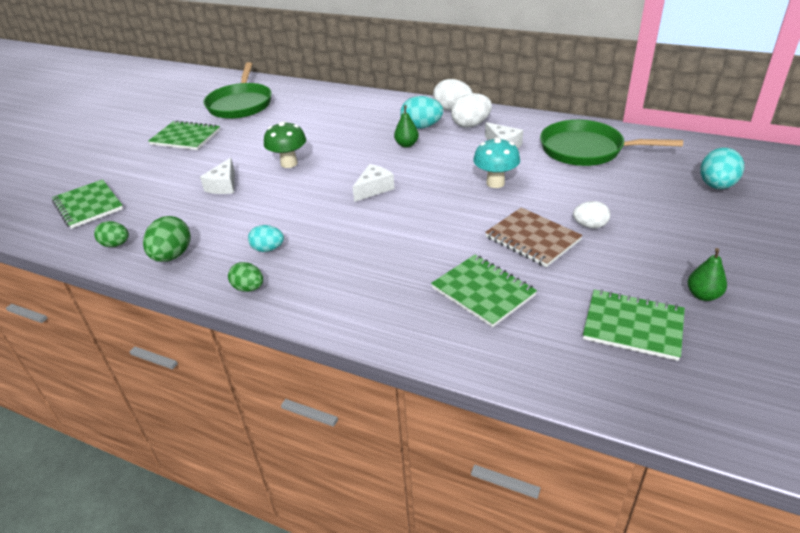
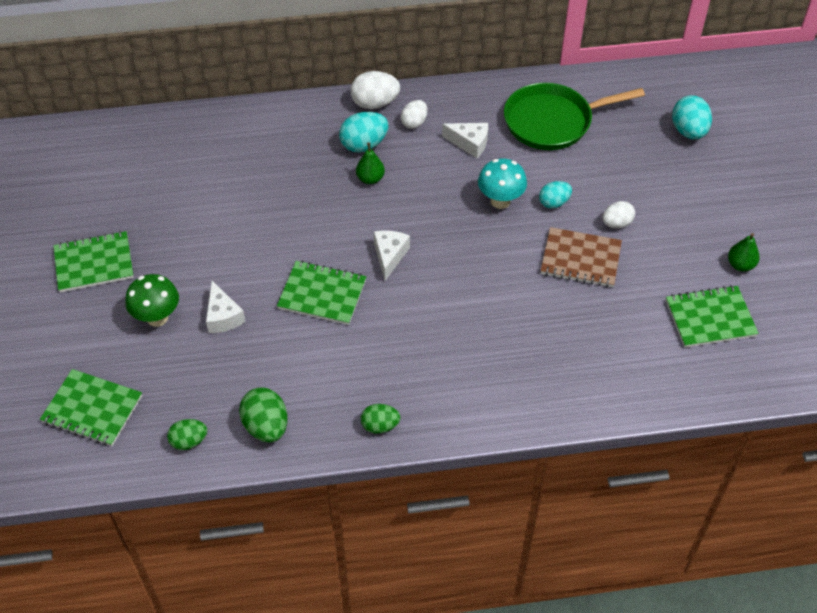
camera: 35 degrees left, 15 degrees up
green pan [203,62,272,119] -> none
turquoise egg [248,225,284,252] -> turquoise egg moved to [539,181,572,209]
green mushroom [264,121,306,168] -> green mushroom moved to [125,274,179,327]
green notebook [431,255,537,327] -> green notebook moved to [277,260,366,325]
white egg [451,93,492,128] -> white egg [401,100,428,129], size x0.65

